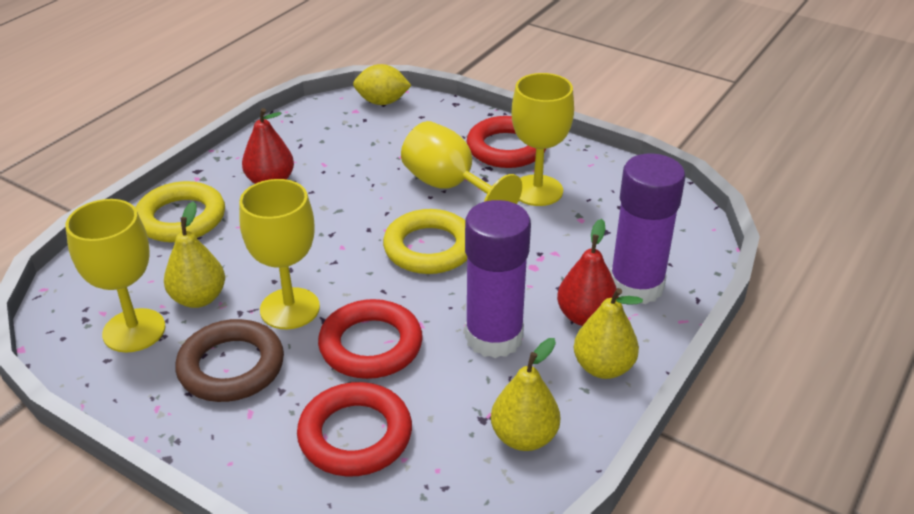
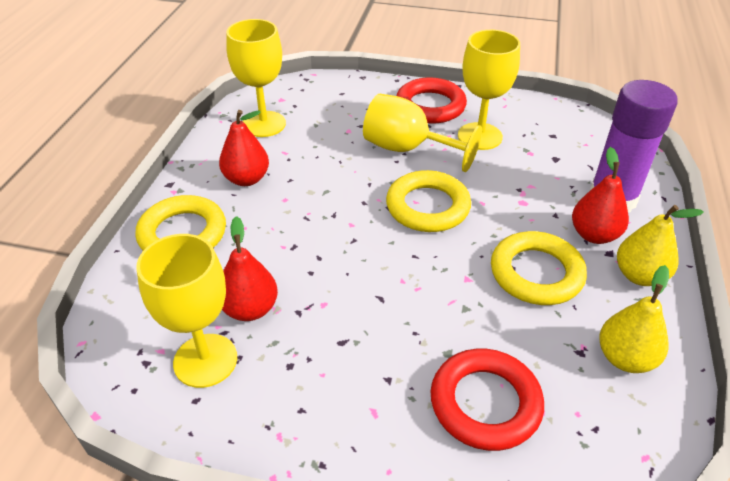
camera: 20 degrees left, 5 degrees up
yellow pear [164,201,225,308] -> red pear [222,216,278,321]
brown ring [175,319,284,402] -> none
yellow goblet [240,179,320,329] -> yellow goblet moved to [226,19,286,137]
red ring [318,299,423,379] -> none
yellow lemon [353,64,412,105] -> none
purple glue stick [465,200,531,358] -> yellow ring [491,231,587,305]

